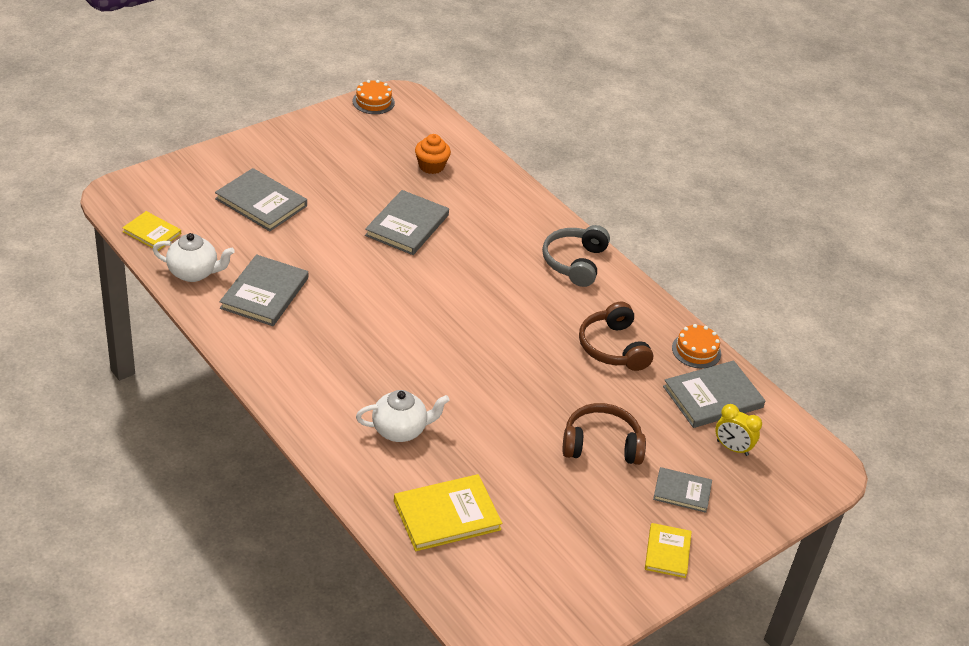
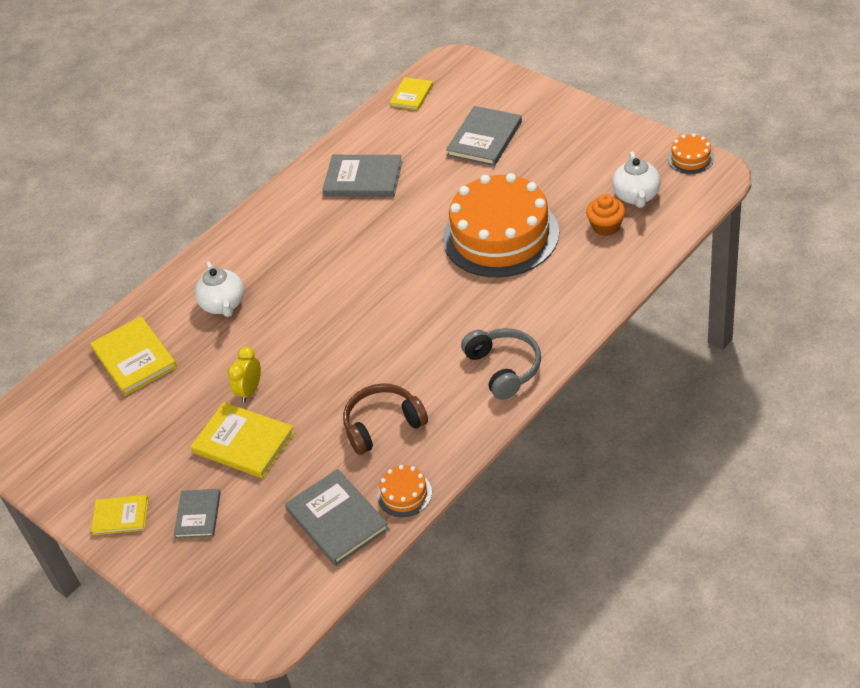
camera: 90 degrees right, 5 degrees up
white teapot [153,233,235,282] -> white teapot moved to [612,151,661,208]
grey book [365,190,449,255] -> orange cake [443,173,559,277]
grey headphones [542,225,610,287] -> grey headphones turned 60 degrees clockwise [461,328,541,400]
brown headphones [563,403,646,465] -> yellow book [190,402,295,478]
yellow clock [715,404,762,456] -> yellow clock moved to [227,346,261,403]

